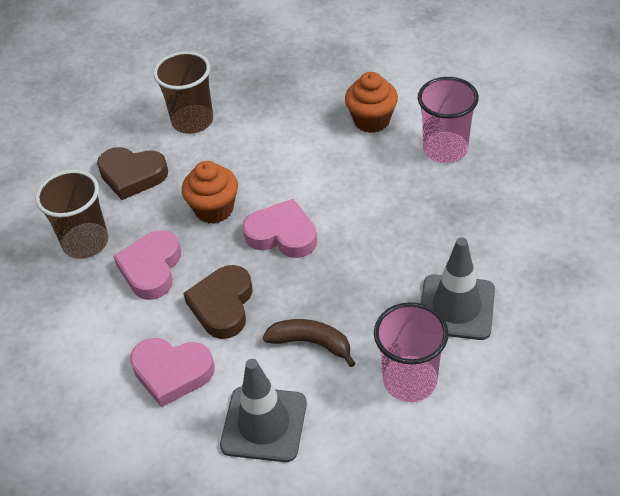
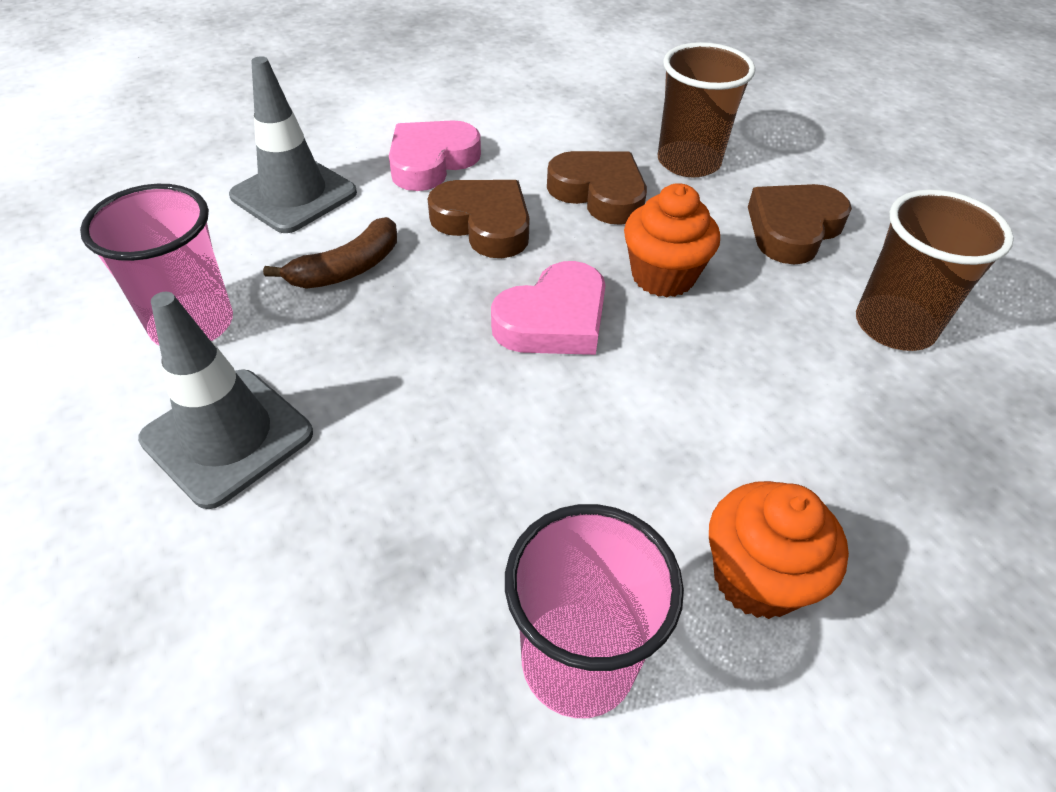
camera: 115 degrees right, 0 degrees up
pink heart [113,230,181,300] -> brown heart [547,151,647,225]

